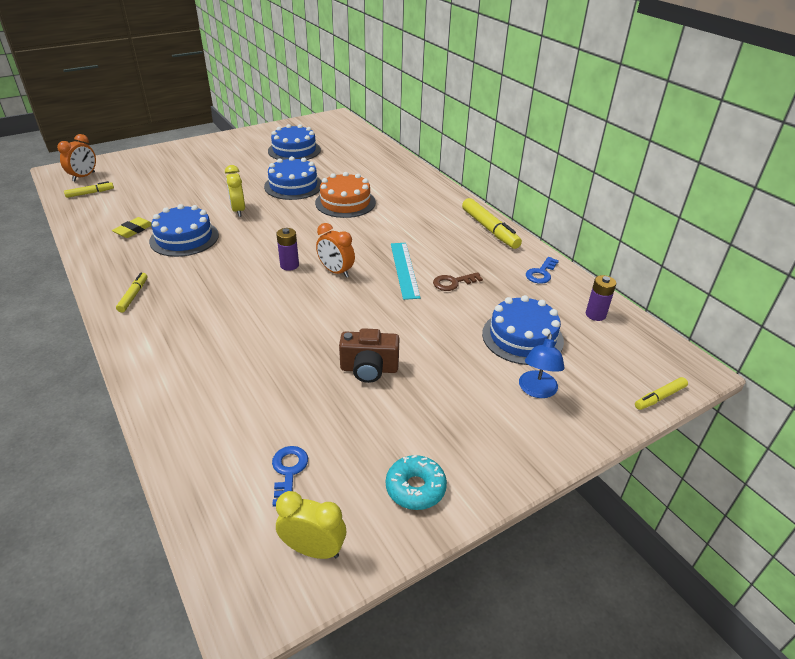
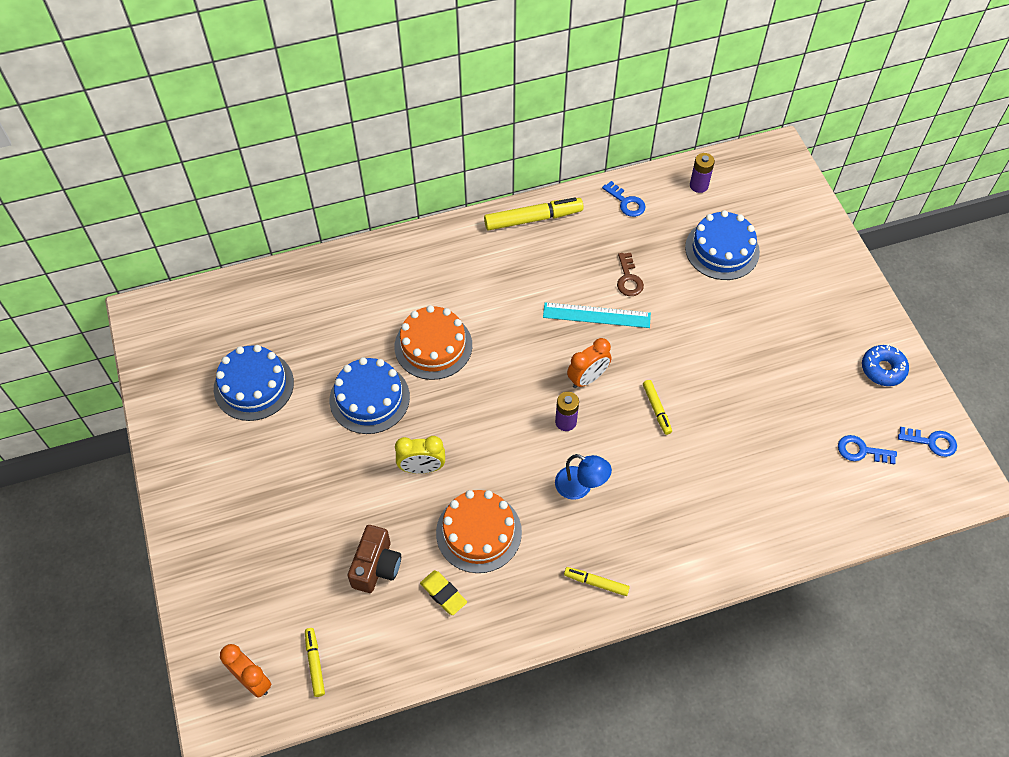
camera: 75 degrees left, 20 degrees up
blue cake [149,204,219,257] -> orange cake [436,490,522,573]
yellow clock [276,491,346,559] -> blue key [898,427,957,457]
brown camera [339,328,400,383] -> brown camera moved to [348,525,401,593]
turquoise donut [386,455,447,510] -> blue donut [862,345,909,386]
blue lamp [519,333,565,398] -> blue lamp moved to [555,454,612,500]
yellow marker [635,377,688,410] -> yellow marker moved to [643,380,672,435]

